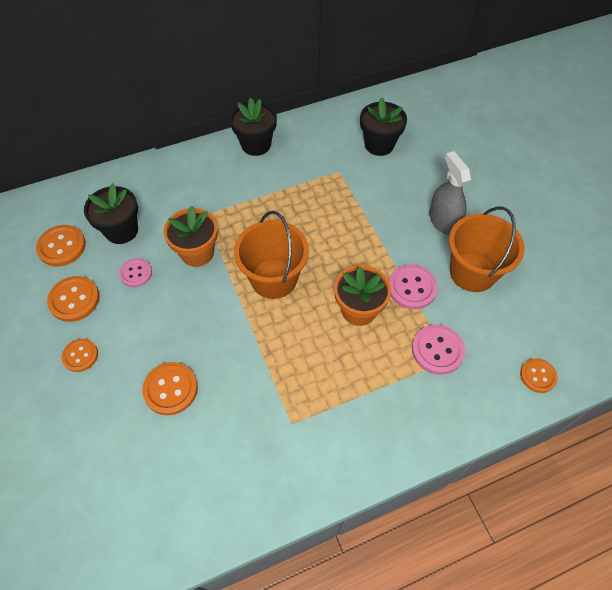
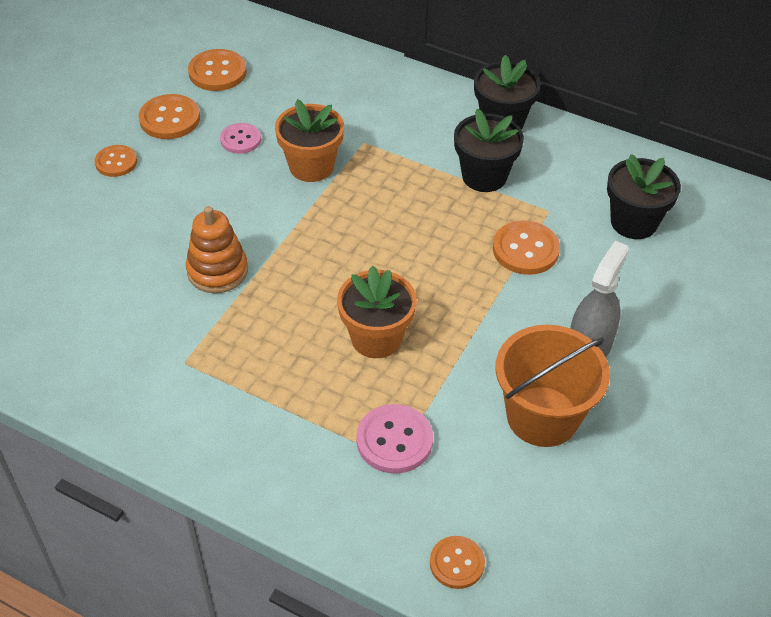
camera: 50 degrees right, 10 degrees down
black flower pot [84,183,138,244] -> black flower pot moved to [454,109,524,192]
orange button [142,362,198,415] -> orange button moved to [493,220,560,275]
orange bucket [234,211,309,299] -> none
pink button [389,265,438,309] -> none
none -> orange stacking toy [186,206,248,293]

